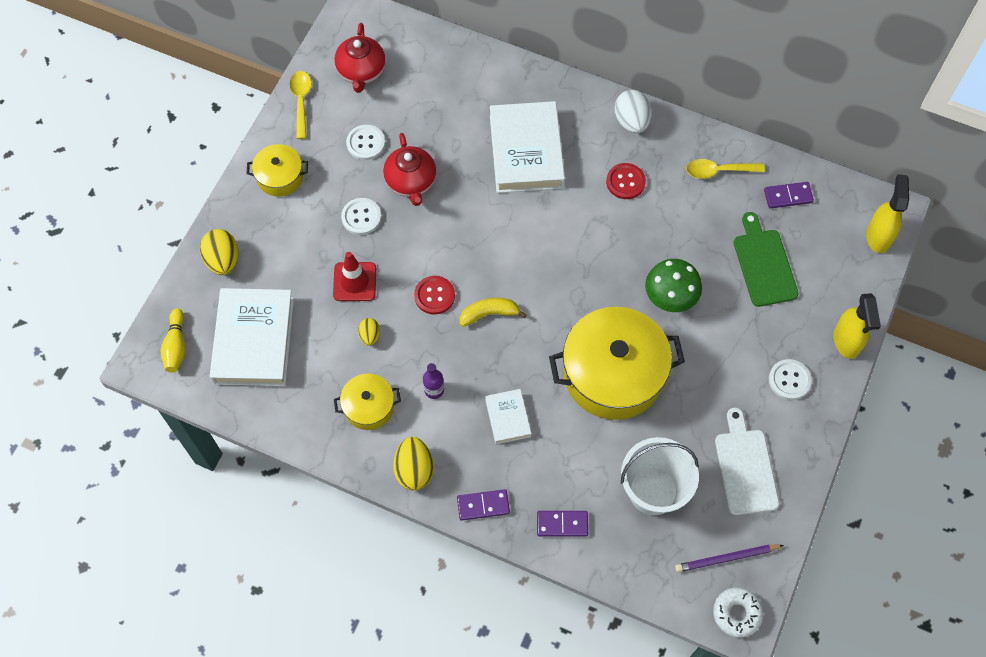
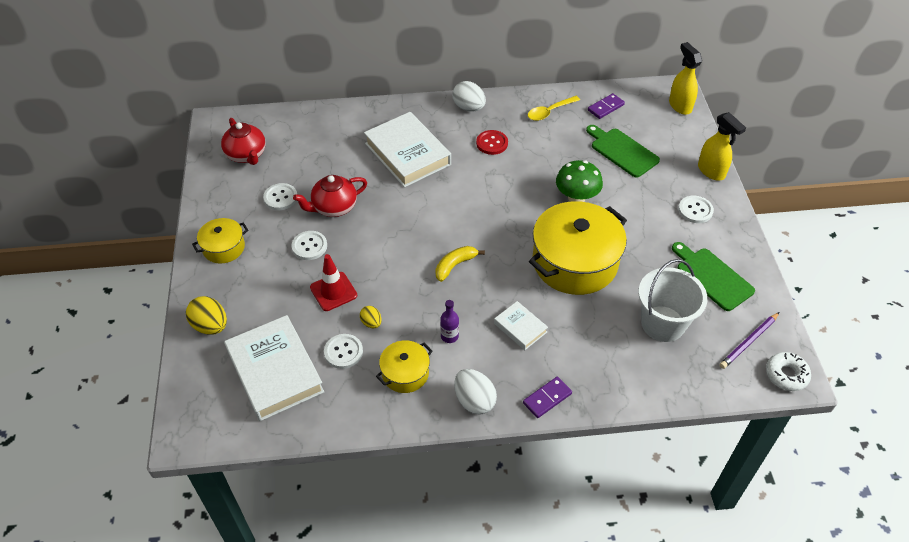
camera: 30 degrees left, 15 degrees down
yellow bowling pin [161,308,186,373] -> none
yellow spoon [289,71,312,139] -> none
red teapot [383,133,436,206] -> red teapot turned 105 degrees clockwise [293,175,367,217]
yellow egg [393,437,434,490] -> white egg [454,369,497,415]
red button [414,276,455,315] -> none
purple domino [537,511,588,536] -> none
white cutting board [715,408,779,515] -> green cutting board [672,242,755,311]
none -> white button [324,334,363,369]

